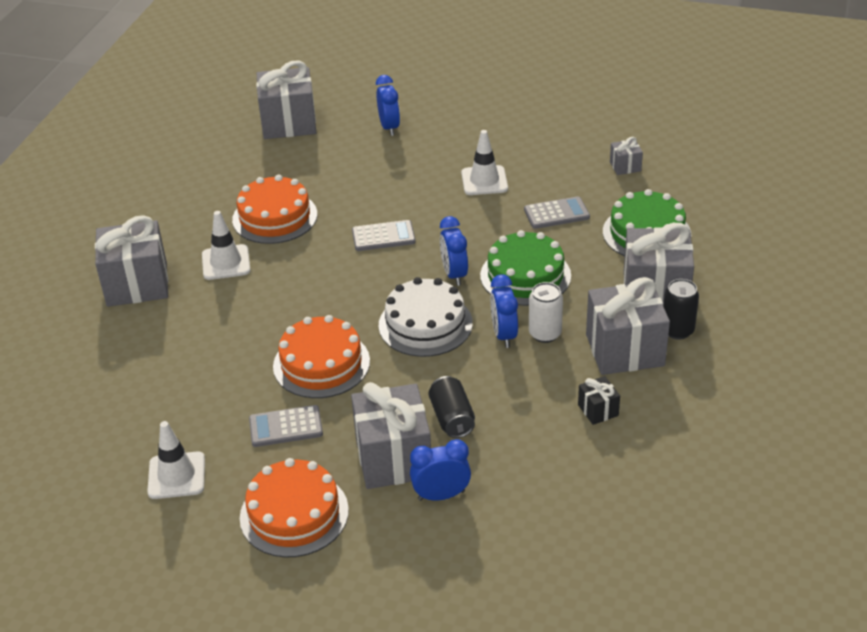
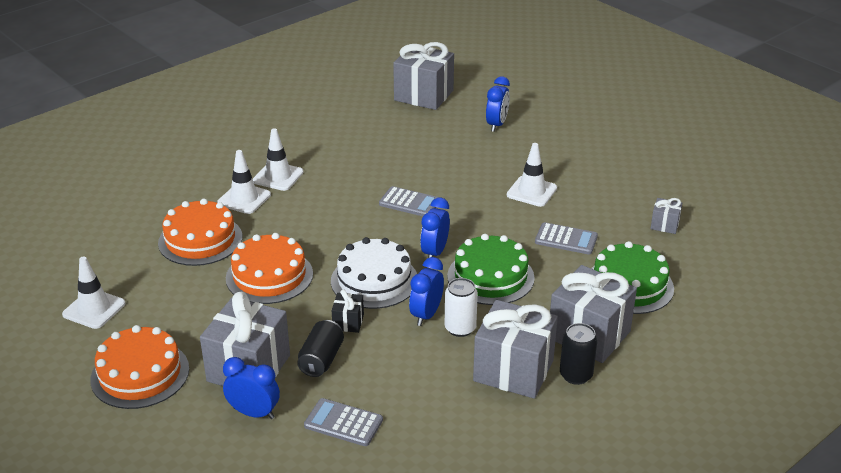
camera: 30 degrees right, 5 degrees down
grey gift [95,215,168,307] -> none
orange cake [232,175,317,244] -> orange cake moved to [158,199,242,266]
grey calculator [249,405,323,447] -> grey calculator moved to [304,398,383,446]
black gift [578,376,620,425] -> black gift moved to [332,289,364,333]
none -> white traffic cone [217,150,271,214]

